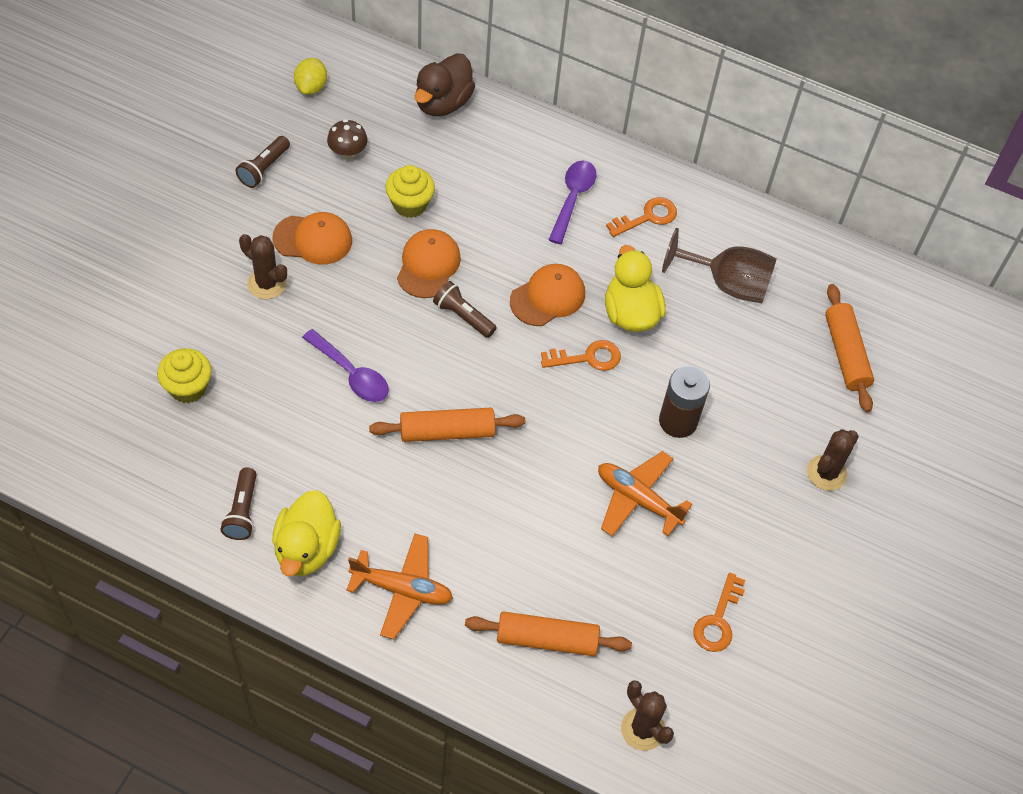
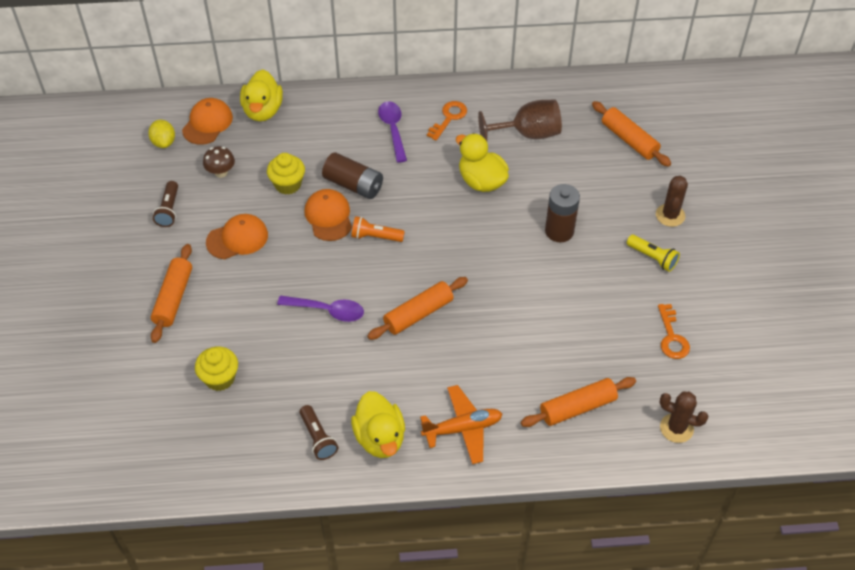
camera: 25 degrees left, 5 degrees down
brown cactus [239,234,287,299] -> none
brown duck [415,53,475,116] -> yellow duck [240,69,283,121]
brown flashlight [433,281,497,338] -> orange flashlight [351,216,405,242]
orange cap [510,264,585,326] -> orange cap moved to [182,98,233,145]
orange key [541,340,621,371] -> none
orange plane [598,451,692,536] -> none
none -> orange rolling pin [151,244,192,343]
none -> brown battery [322,152,383,199]
none -> yellow flashlight [627,235,680,272]

